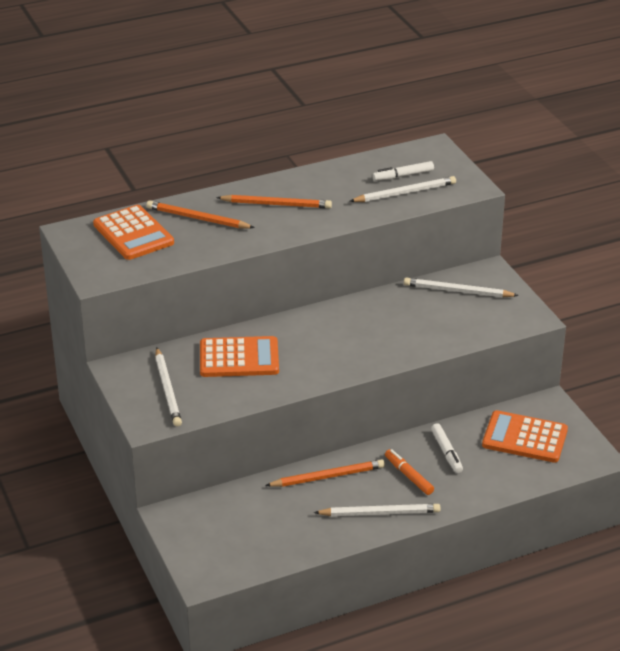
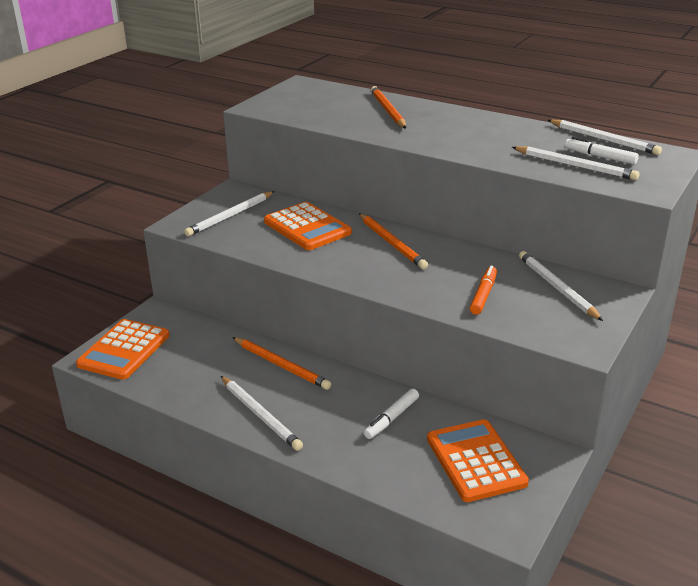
camera: 55 degrees right, 5 degrees down
orange calculator [93,205,174,260] -> orange calculator moved to [76,319,169,380]
orange pencil [216,195,332,208] -> orange pencil moved to [359,213,428,269]
orange marker [385,449,434,495] -> orange marker moved to [470,266,497,315]
none -> white pencil [548,120,662,155]

